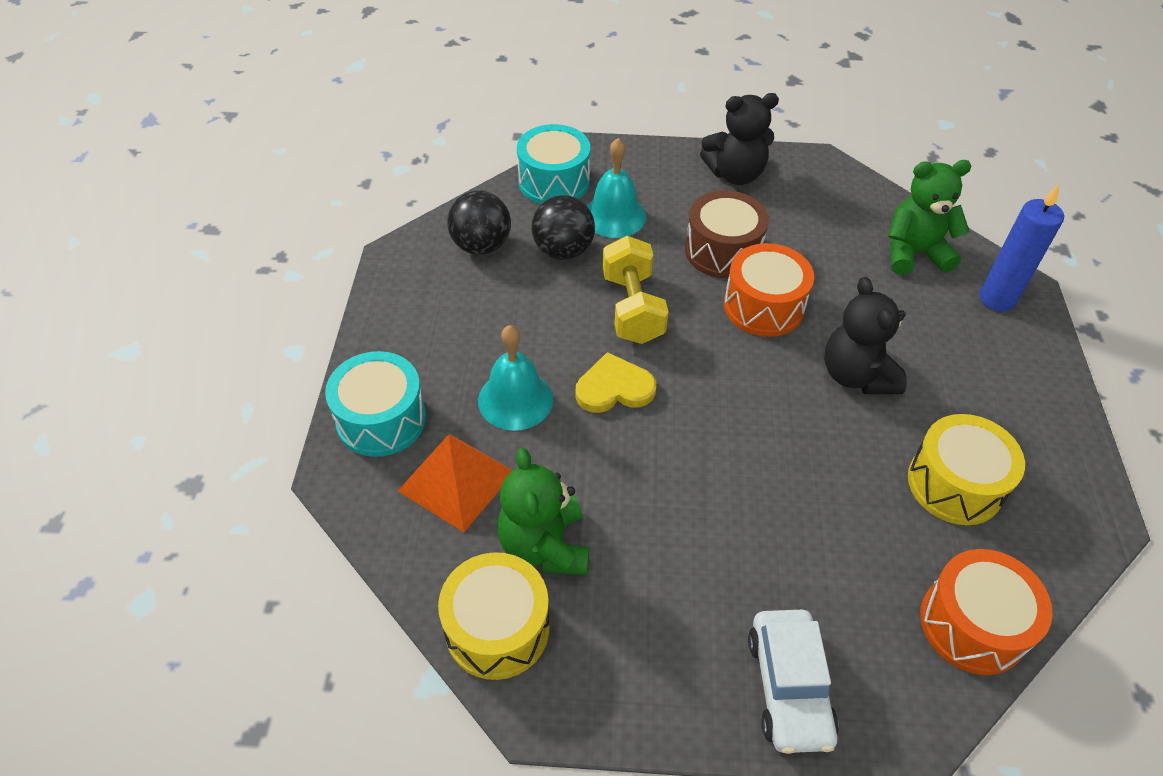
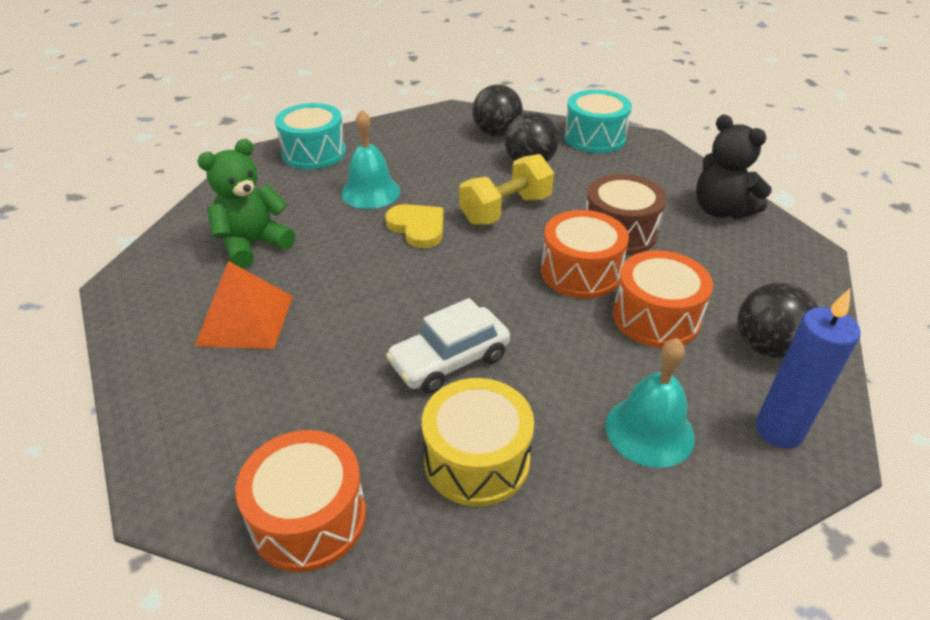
camera: 60 degrees right, 10 degrees down
orange pyramid [398,434,513,532] -> orange pyramid moved to [195,261,293,349]
yellow drum [438,552,550,680] -> none
turquoise bell [587,138,646,238] -> turquoise bell moved to [606,338,695,468]
white car [748,610,839,754] -> white car moved to [386,298,510,393]
black teddy bear [825,277,907,394] -> none
green teddy bear [888,160,972,275] -> black ball [738,283,818,358]
none -> orange drum [613,250,713,348]

